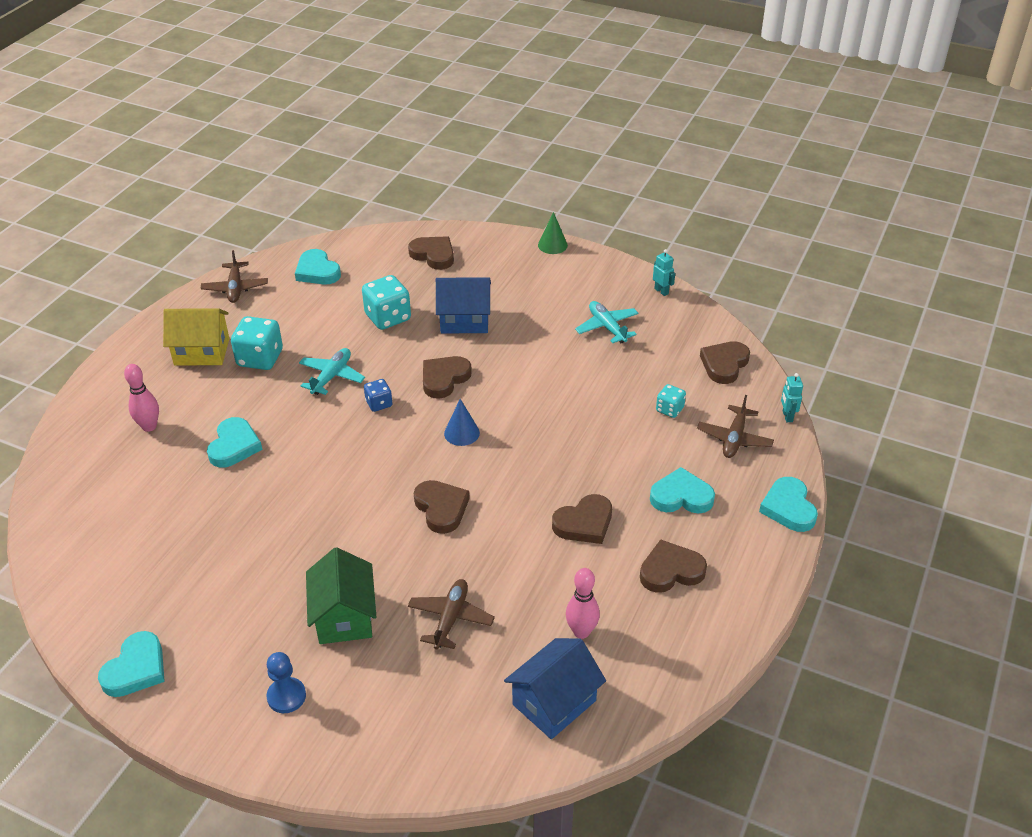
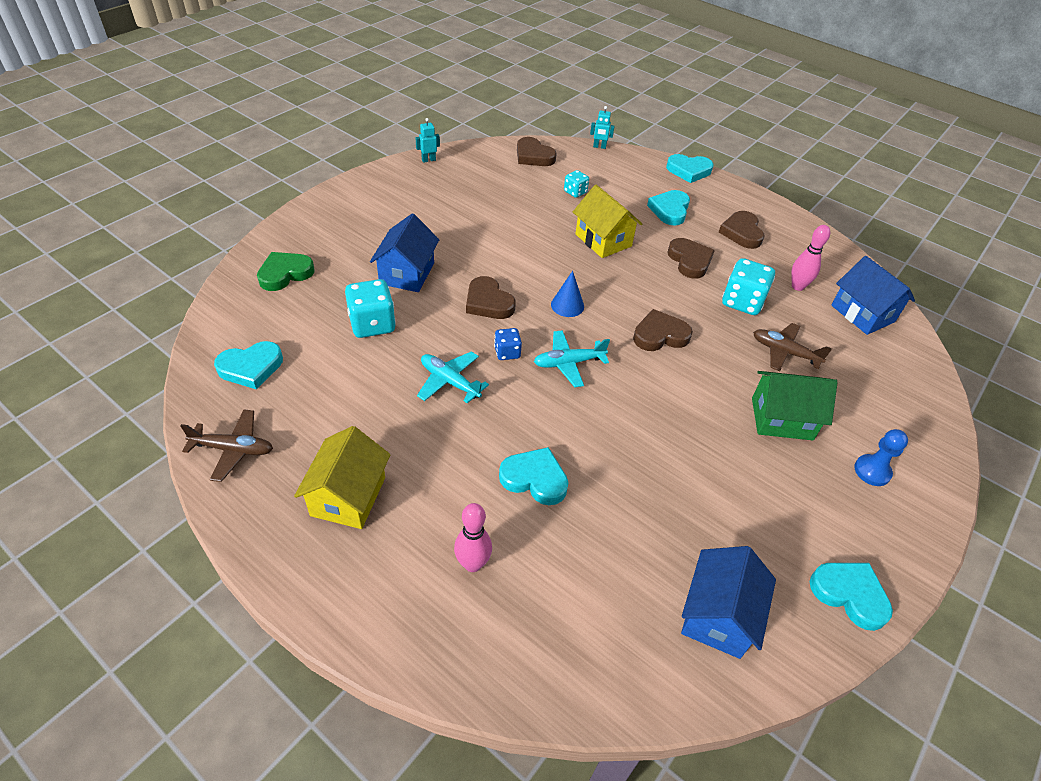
camera: 80 degrees left, 5 degrees up
turquoise dice [231,316,283,370] -> turquoise dice moved to [722,258,775,315]
brown heart [408,236,454,270] -> green heart [257,252,315,291]
green cone [538,212,568,254] -> none
turquoise plane [575,301,639,343] -> turquoise plane moved to [534,330,610,387]
brown plane [697,395,774,458] -> none
none -> yellow house [573,185,642,258]
none -> blue house [681,546,776,659]

